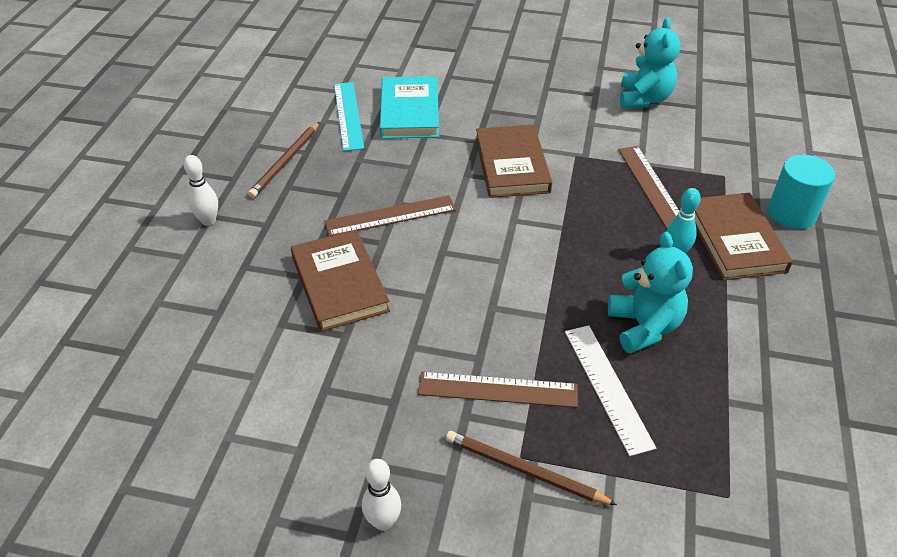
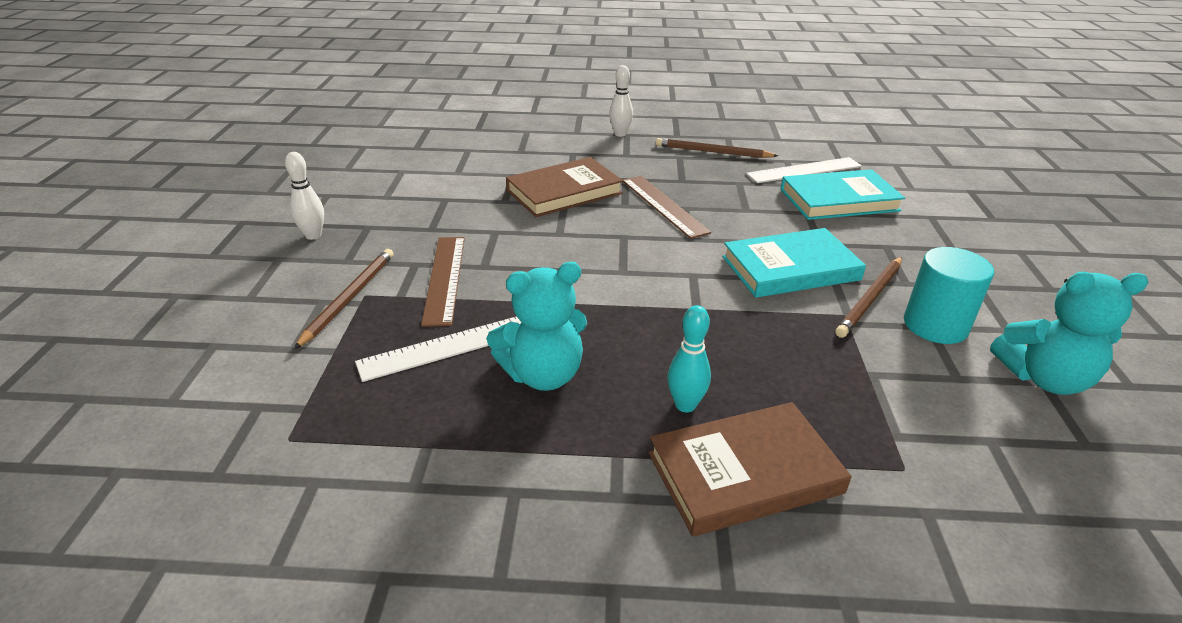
camera: 80 degrees right, 10 degrees down
turquoise ruler [334,82,364,151] -> white ruler [746,157,862,183]
brown book [476,125,552,198] -> turquoise book [722,228,866,298]
brown ruler [618,146,679,229] -> none
turquoise cylinder [768,154,835,229] -> turquoise cylinder moved to [904,247,994,344]
none -> brown pencil [835,257,902,338]

